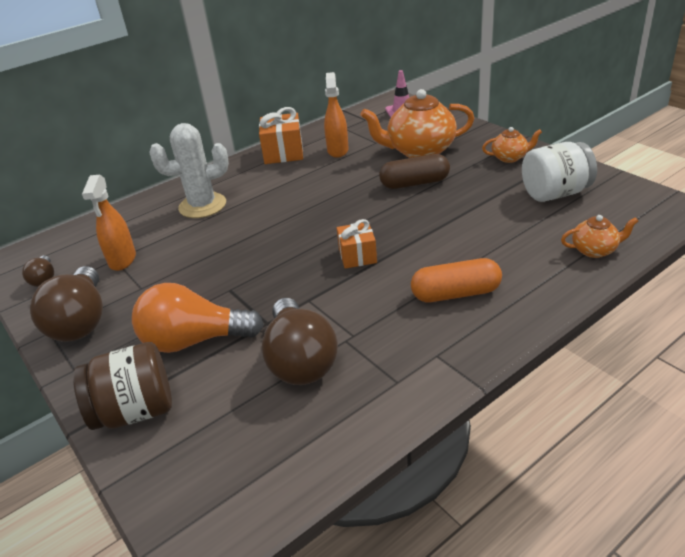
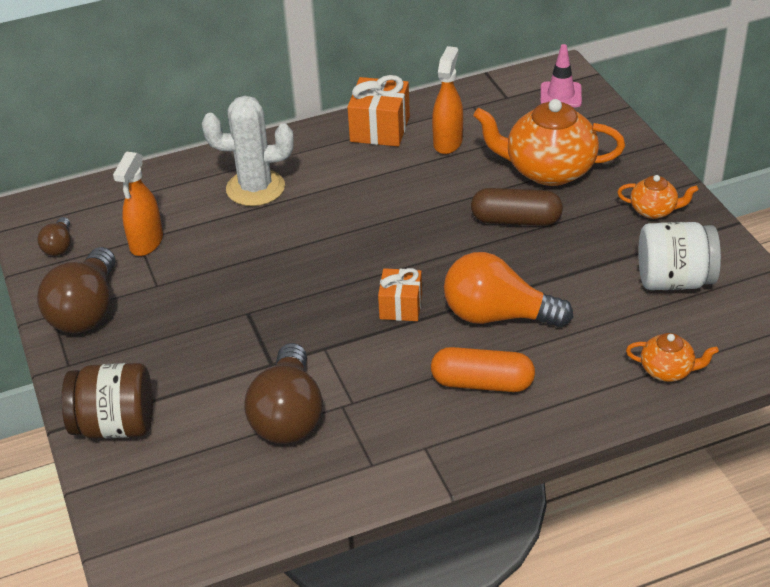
camera: 15 degrees right, 5 degrees up
orange light bulb [132,283,264,353] -> orange light bulb moved to [444,252,573,327]

